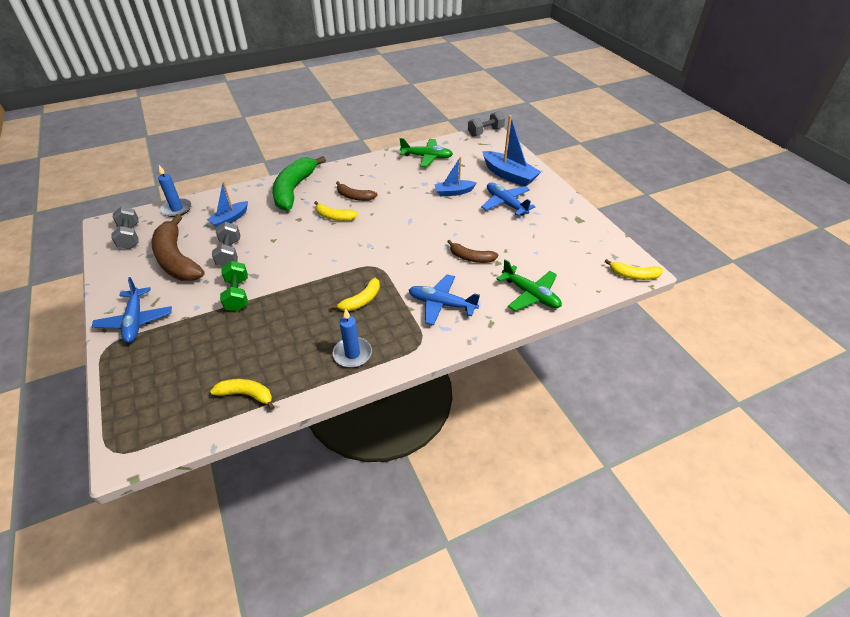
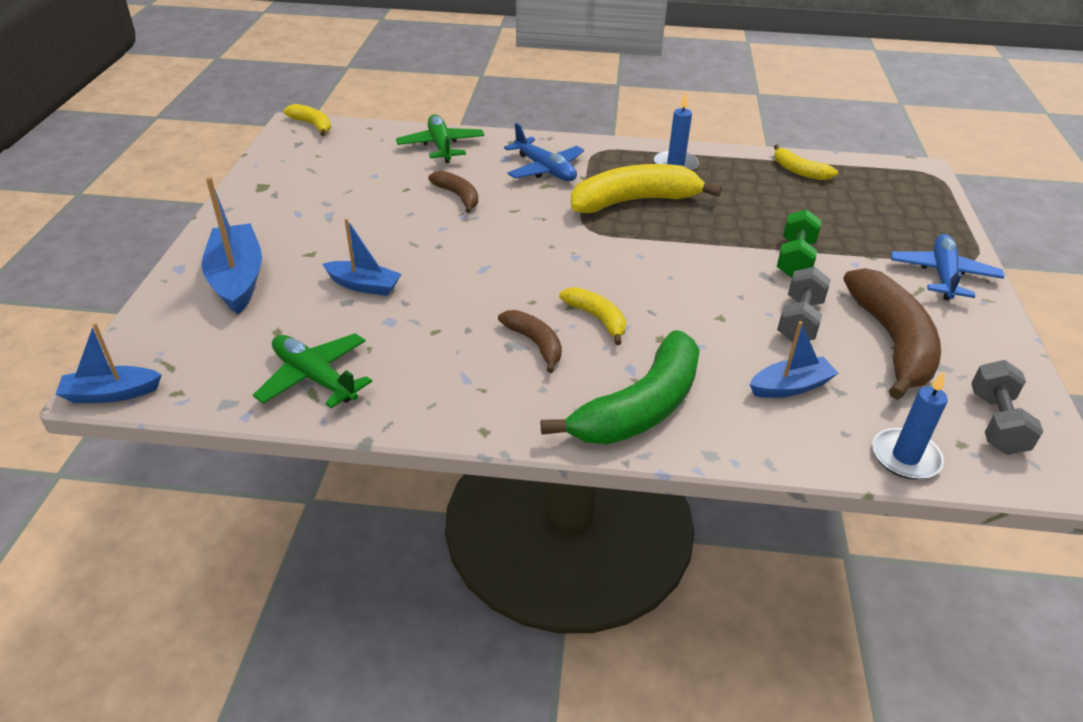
camera: 150 degrees left, 5 degrees down
yellow banana [331,278,380,311] -> yellow banana [571,164,722,213], size x1.93
grey dumbbell [468,111,505,136] -> blue boat [56,323,162,403]
blue plane [481,183,536,216] -> none

